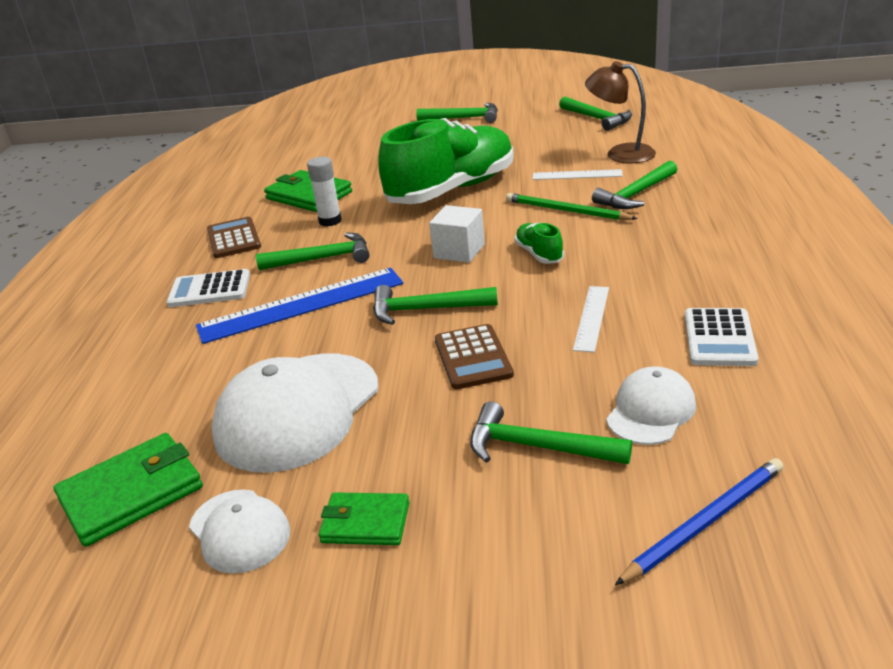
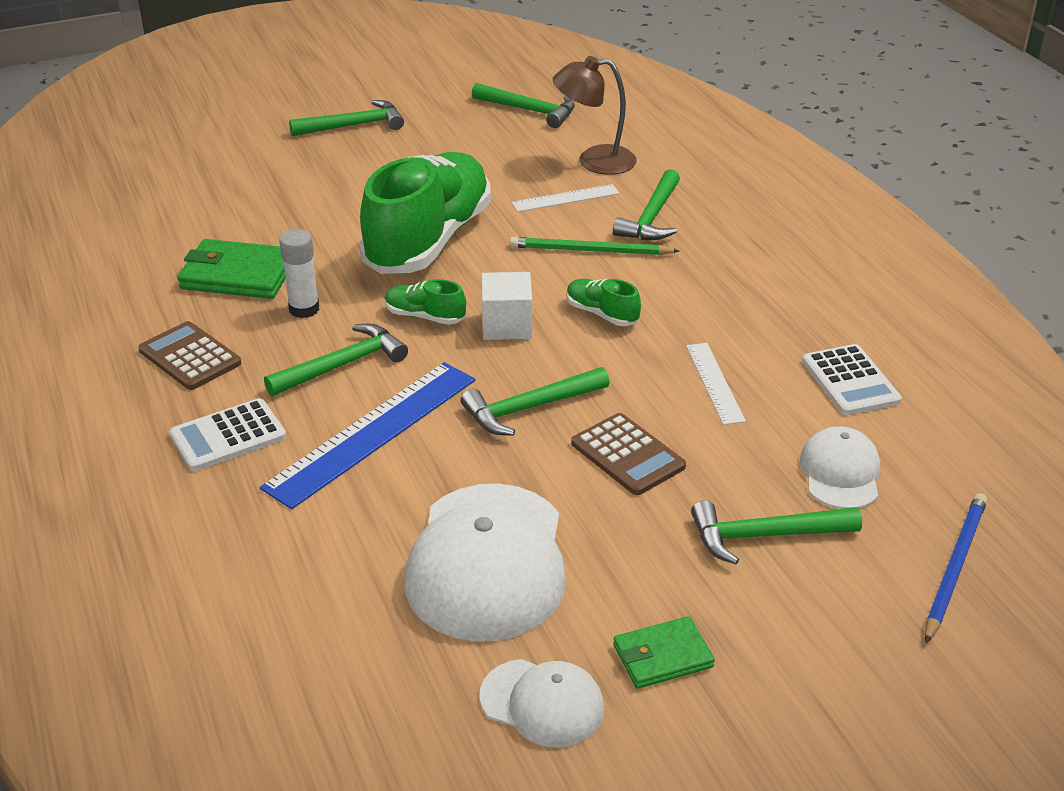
camera: 30 degrees left, 5 degrees up
green wallet [54,433,203,547] -> none
none -> green shoe [385,279,466,325]

